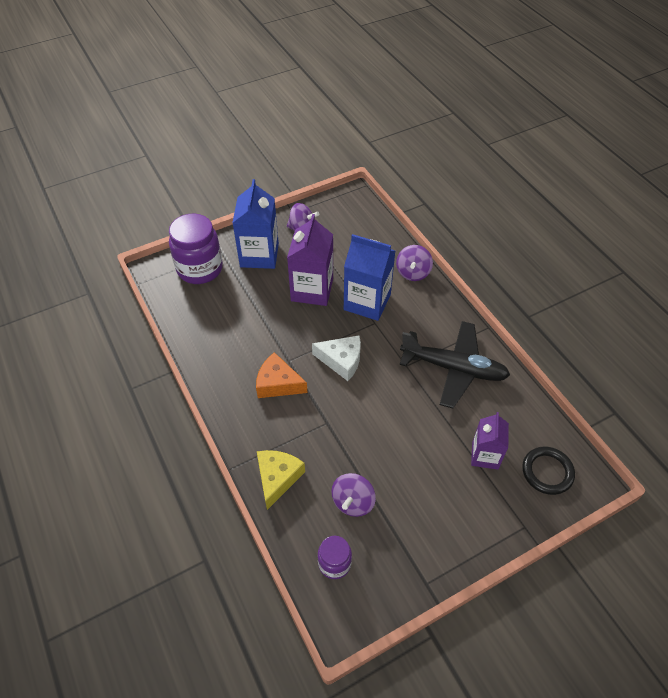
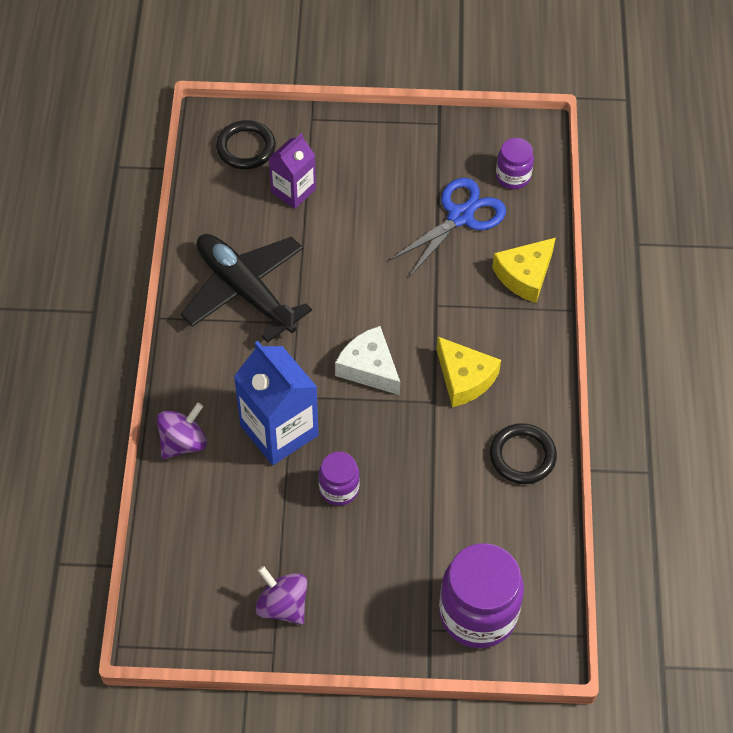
camera: 150 degrees left, 5 degrees up
blue carton [232,179,279,269] -> none
orange cheese [256,352,307,398] -> yellow cheese [437,337,501,407]
purple carton [287,214,333,306] -> purple jar [319,452,360,506]
purple spinning top [331,473,376,517] -> blue scissors [390,178,506,277]
none -> black ring [490,423,557,484]

